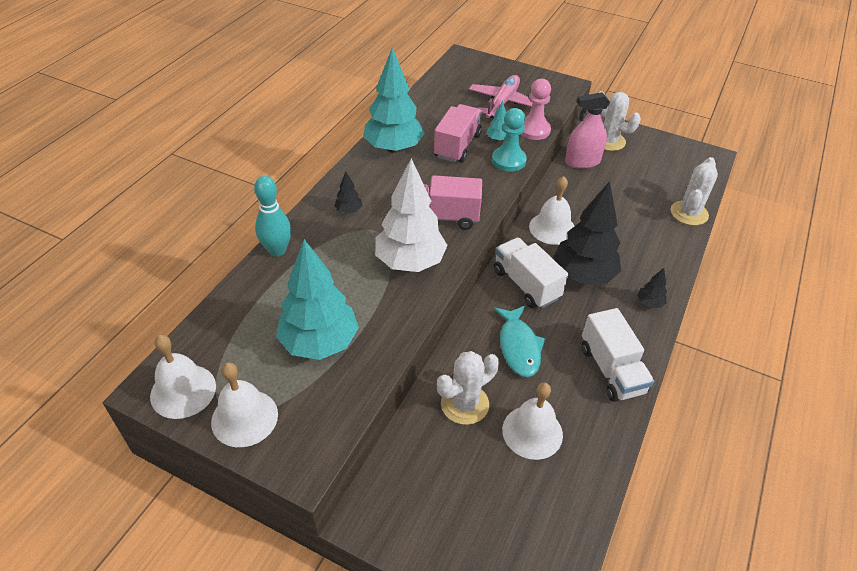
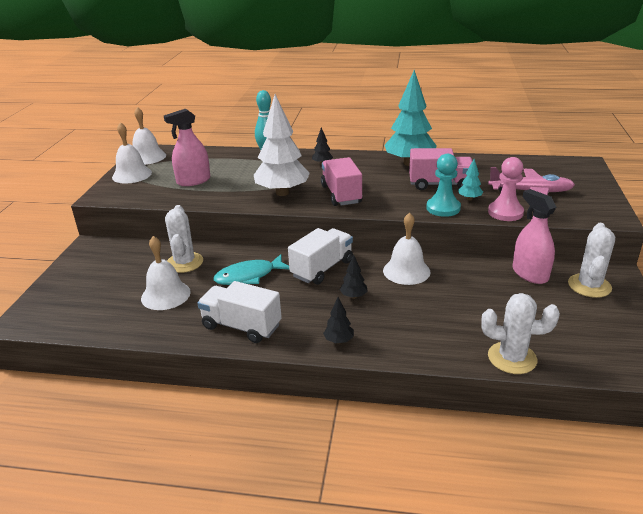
camera: 75 degrees right, 15 degrees down
turquoise tree [276,239,359,360] -> pink spray bottle [164,109,210,186]
white cactus [437,351,499,425] -> white cactus turned 45 degrees clockwise [165,205,203,273]
black tree [553,181,621,284] -> black tree [340,254,368,299], size x0.42
white truck [582,308,654,402] -> white truck turned 60 degrees clockwise [197,281,282,343]

